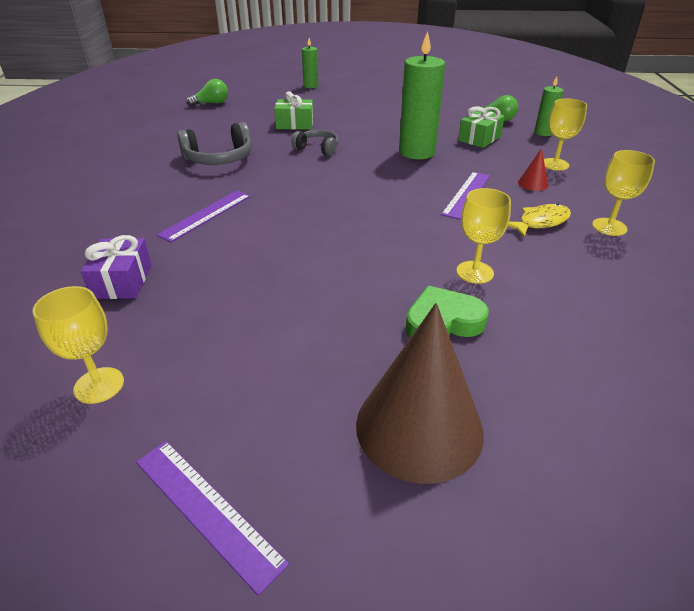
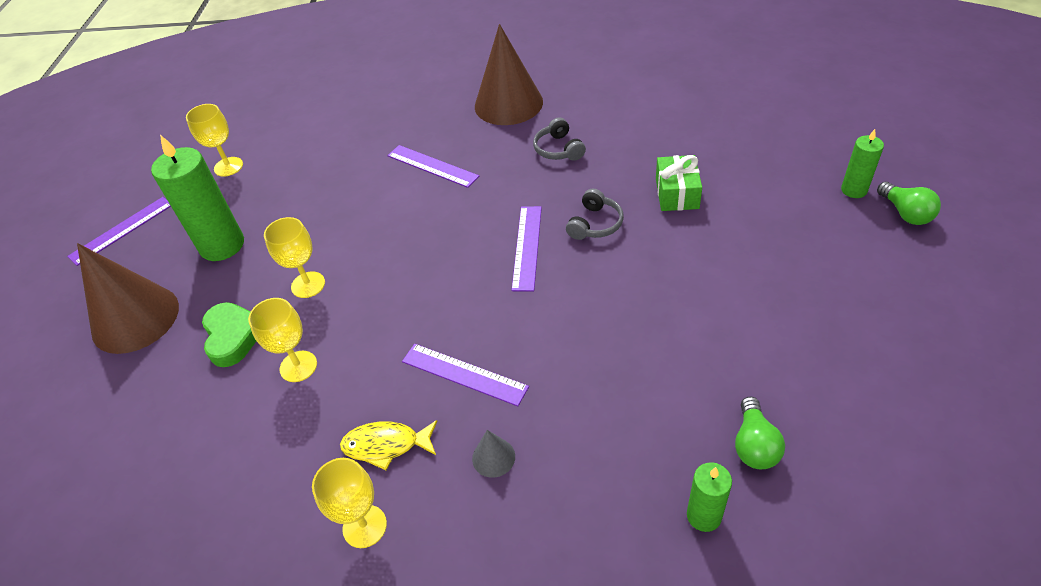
camera: 95 degrees right, 10 degrees up
purple gift [81,235,152,299] -> none
grey headphones [177,122,252,165] -> grey headphones [533,117,586,161], size x0.64
green light bulb [186,79,228,107] -> green light bulb moved to [877,182,941,225]
green candle [399,31,445,159] -> green candle moved to [151,135,244,261]
green gift [458,106,505,148] -> none
yellow fish [508,203,571,237] -> yellow fish turned 120 degrees clockwise [340,420,438,470]
red cone [518,148,548,191] -> grey cone [472,430,515,478]
yellow goblet [544,98,587,171] -> yellow goblet moved to [264,217,325,298]
none -> brown cone [475,24,543,125]
none -> purple ruler [511,206,542,291]

